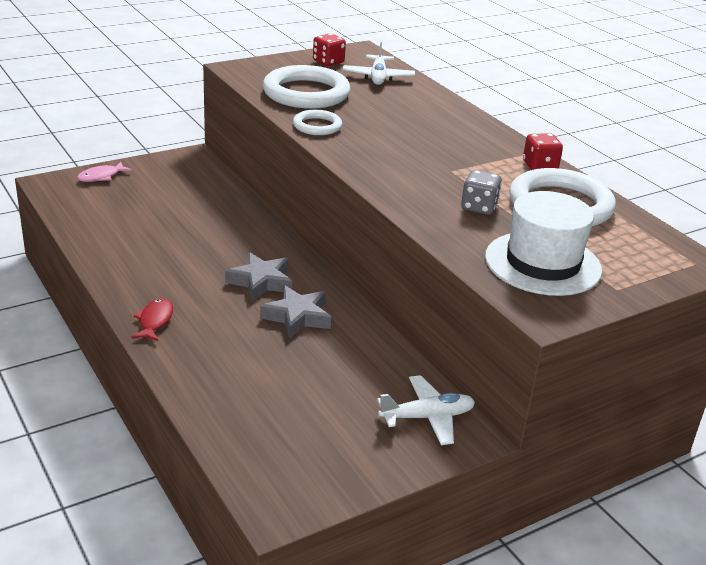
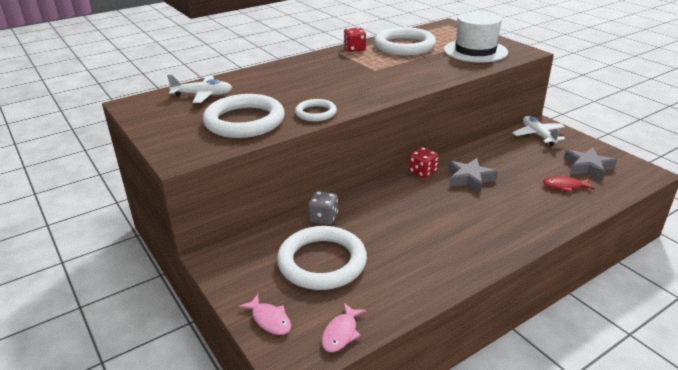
camera: 90 degrees left, 0 degrees up
red fish [131,298,173,341] -> red fish moved to [543,176,594,192]
grey star [225,252,292,301] -> grey star moved to [564,147,617,181]
red dice [313,33,346,66] -> red dice moved to [409,147,439,178]
grey dice [461,170,502,215] -> grey dice moved to [308,191,338,225]
none -> white ring [277,226,367,290]
none -> pink fish [321,303,366,352]

